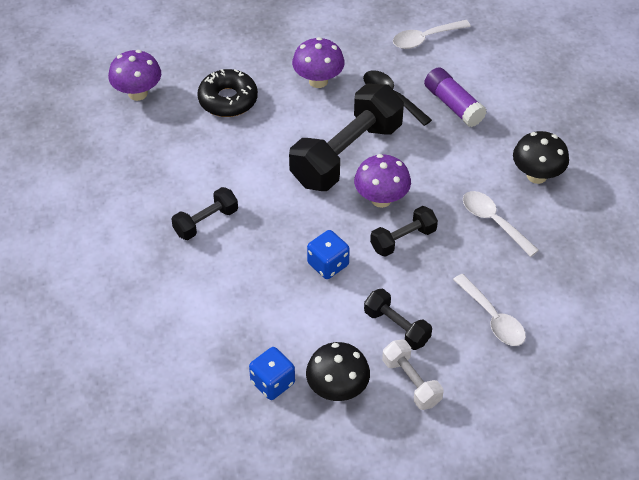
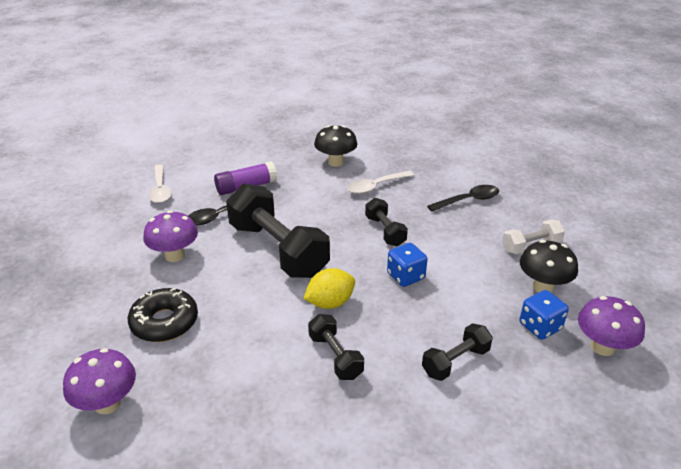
camera: 80 degrees left, 15 degrees down
purple mushroom [354,154,411,208] -> purple mushroom moved to [578,296,645,356]
black dumbbell [364,289,432,350] -> black dumbbell moved to [422,323,493,381]
white spoon [453,274,526,346] -> black spoon [427,185,499,212]
none -> yellow lemon [303,268,355,309]

